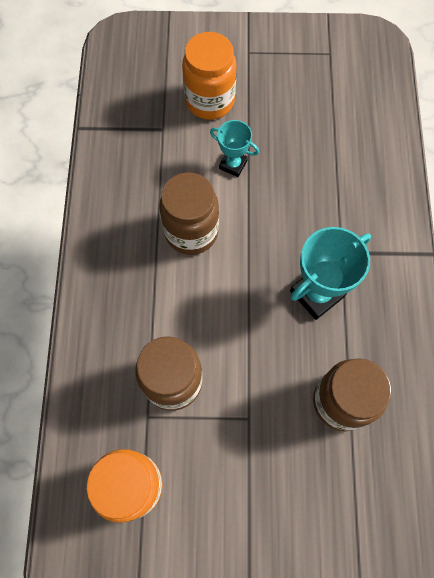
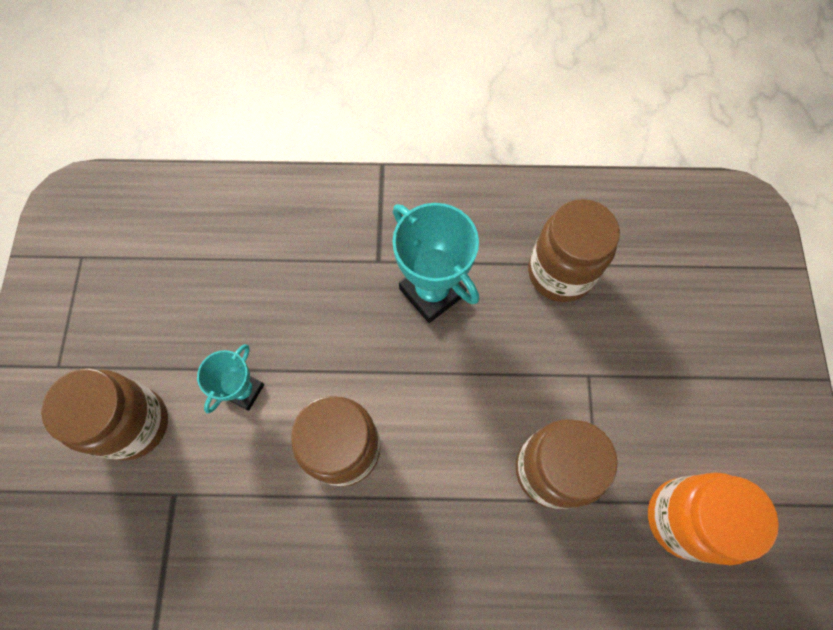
camera: 90 degrees left, 0 degrees up
orange jar [182,32,237,120] -> brown jar [41,368,168,461]

